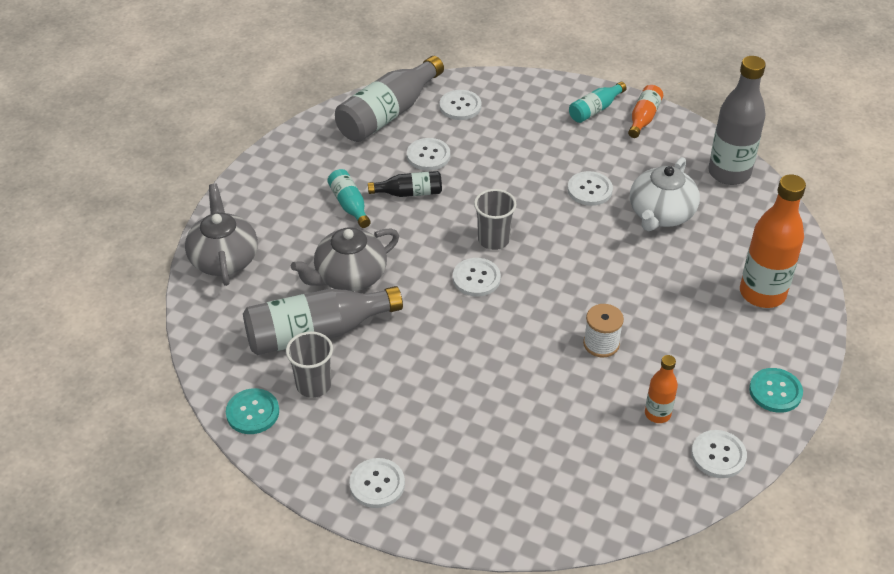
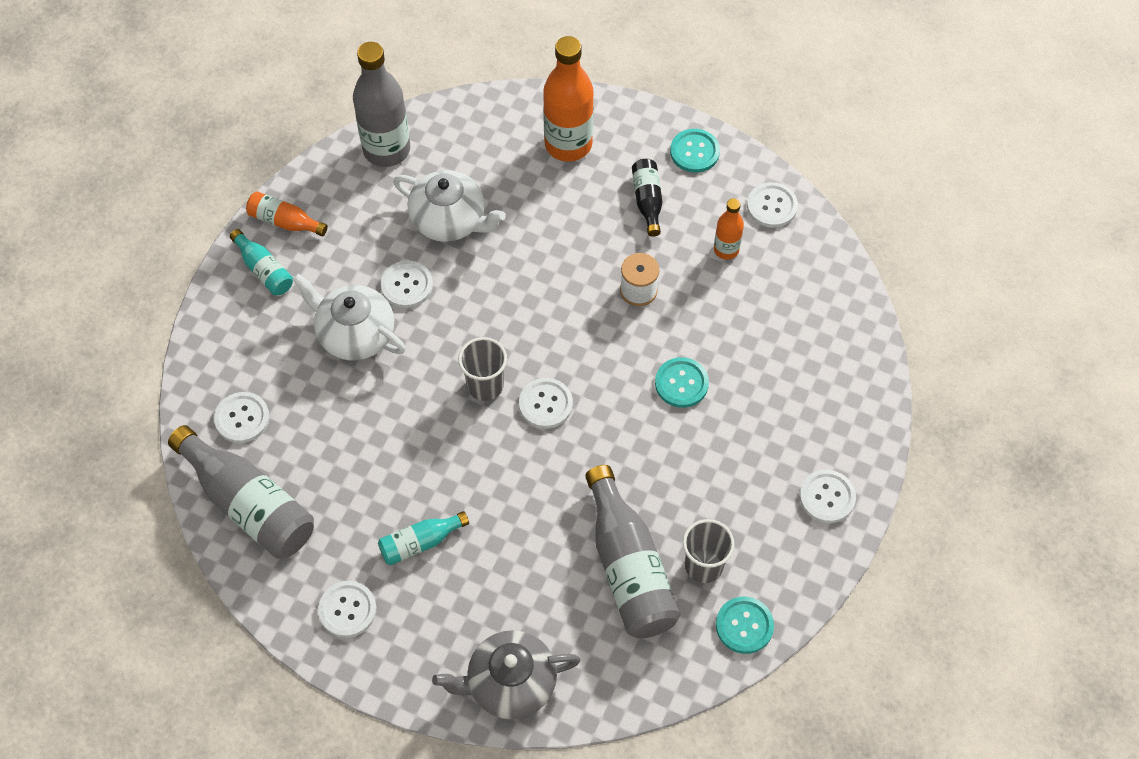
camera: 90 degrees left, 15 degrees up
grey teapot [291,227,399,292] -> none
black bottle [368,171,442,197] -> black bottle moved to [632,159,662,237]
white button [407,138,450,171] -> white button moved to [318,581,376,638]
none -> white teapot [292,273,406,360]
none -> turquoise button [655,357,709,408]

